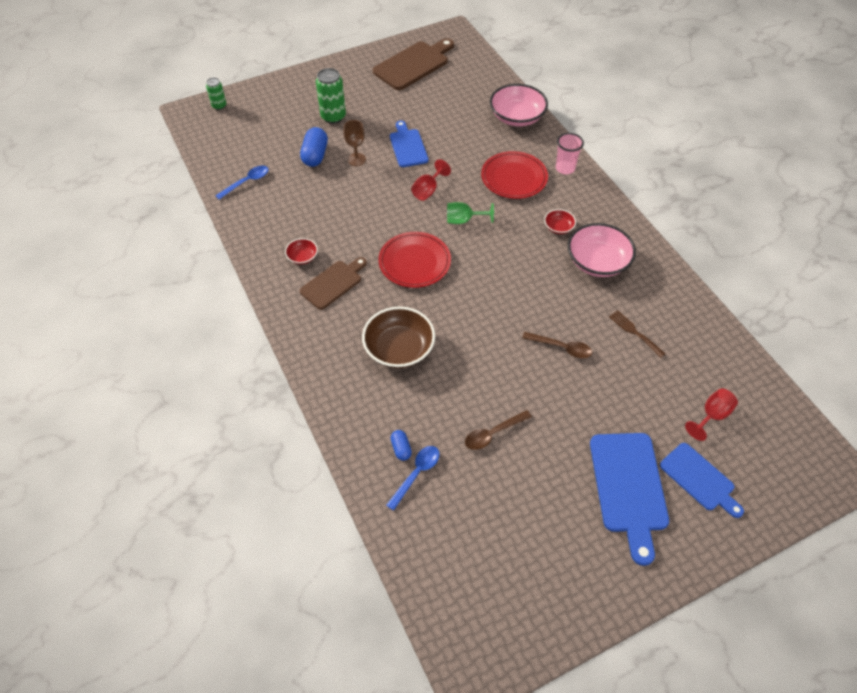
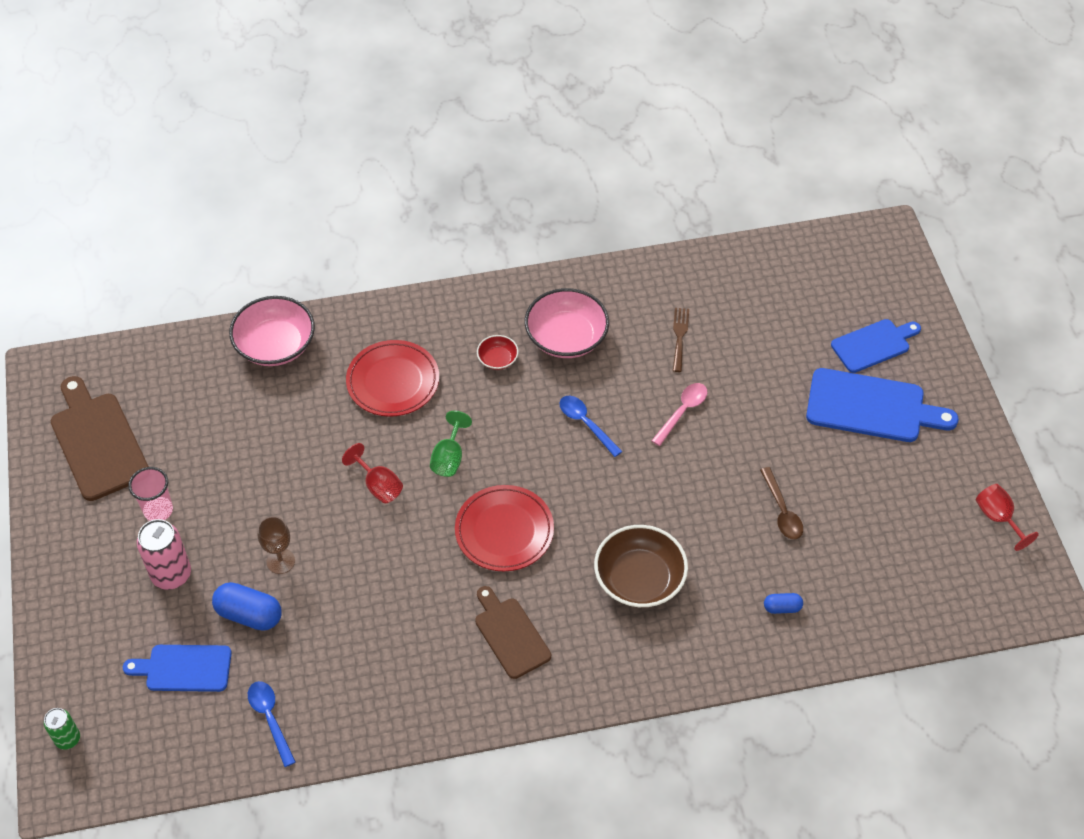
camera: 75 degrees left, 0 degrees up
red bowl [285,238,318,265] -> none
green can [316,68,346,124] -> pink can [137,519,191,590]
blue spoon [386,446,440,511] -> blue spoon moved to [560,396,622,457]
blue cutting board [390,121,429,167] -> blue cutting board moved to [123,645,232,692]
brown spoon [522,332,592,359] -> pink spoon [652,383,707,446]
pink cup [556,133,584,174] -> pink cup moved to [128,467,173,521]
brown fork [609,310,665,358] -> brown fork turned 120 degrees clockwise [673,308,689,372]
red goblet [685,389,738,441] -> red goblet moved to [976,484,1039,551]

